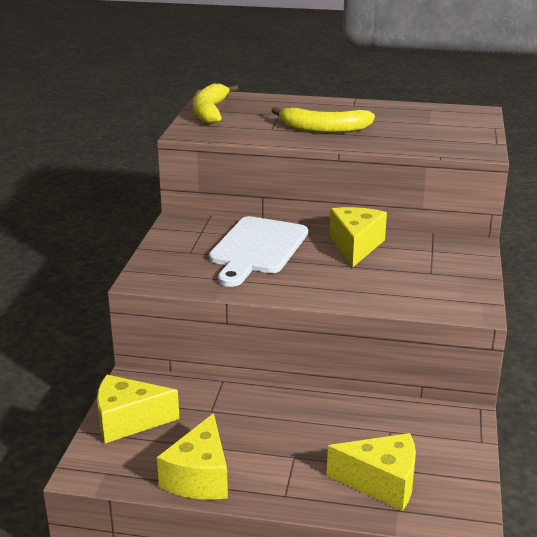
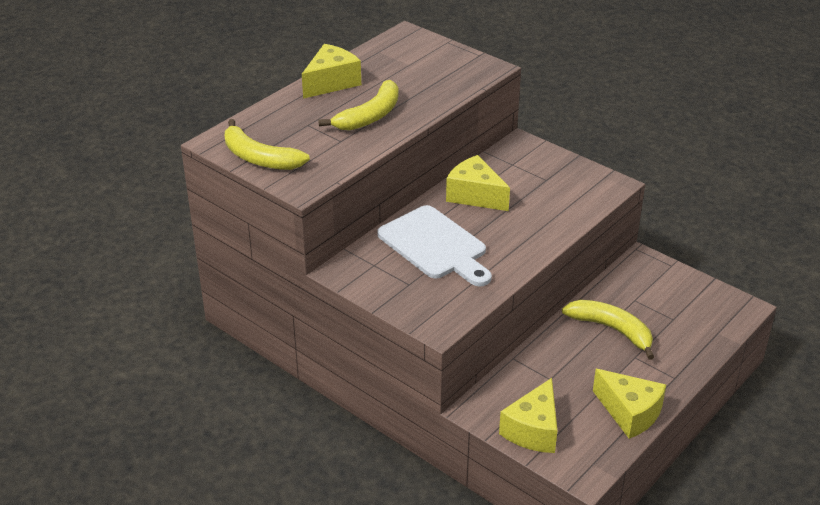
camera: 60 degrees left, 10 degrees up
yellow cheese [327,433,416,511] -> yellow cheese moved to [302,44,361,99]
none -> yellow banana [562,300,654,360]

